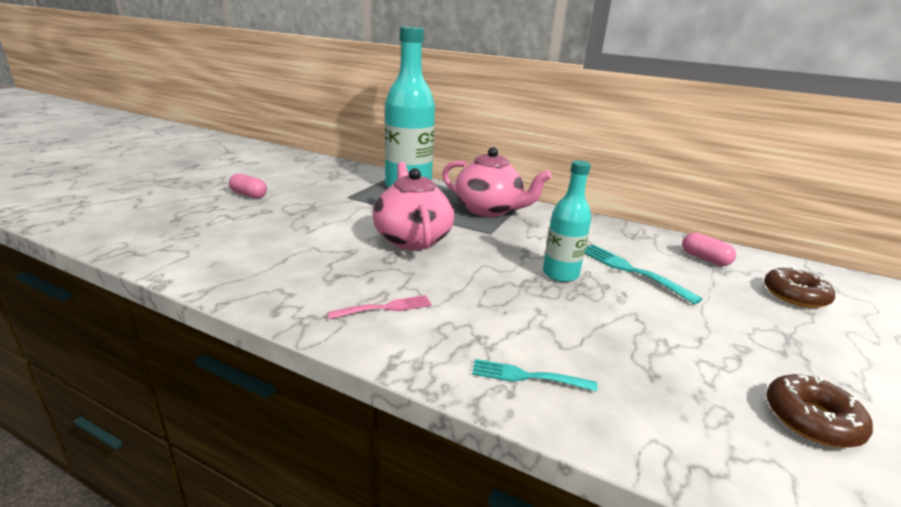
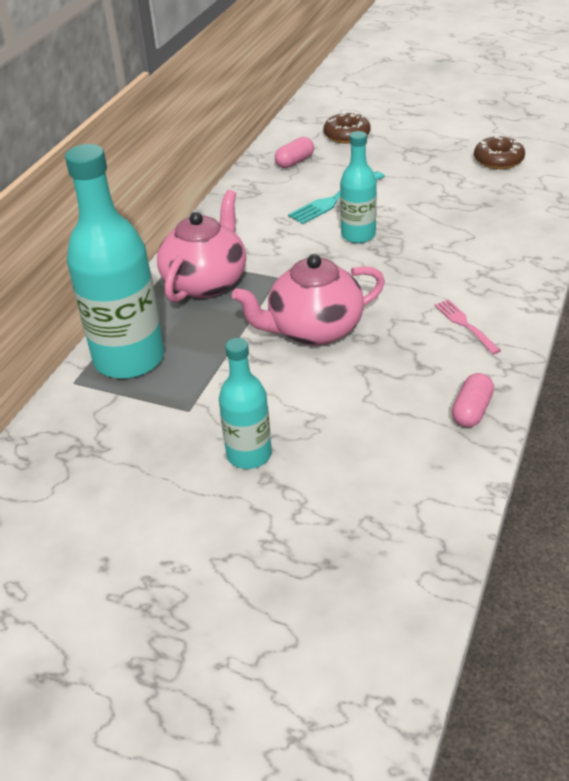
camera: 90 degrees left, 15 degrees up
pink capsule [229,173,267,199] -> pink capsule moved to [452,373,494,427]
turquoise fork [472,359,597,391] -> none
none -> turquoise bottle [219,338,272,469]

